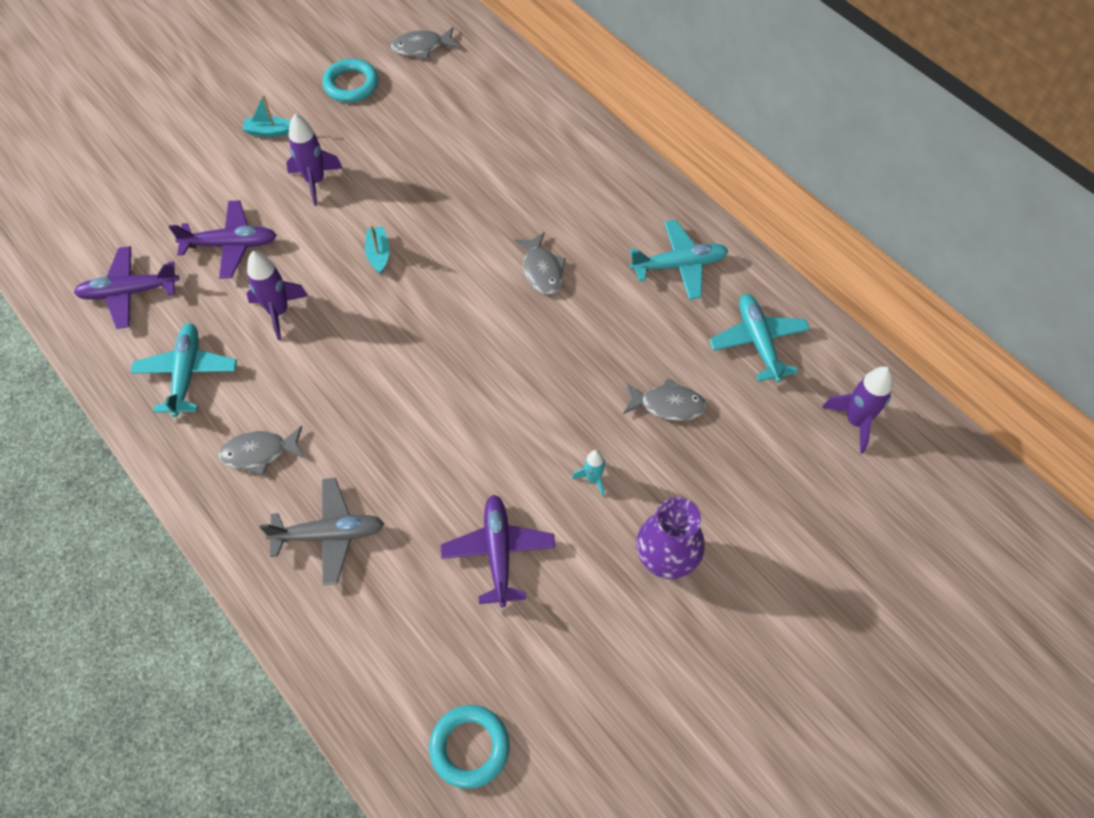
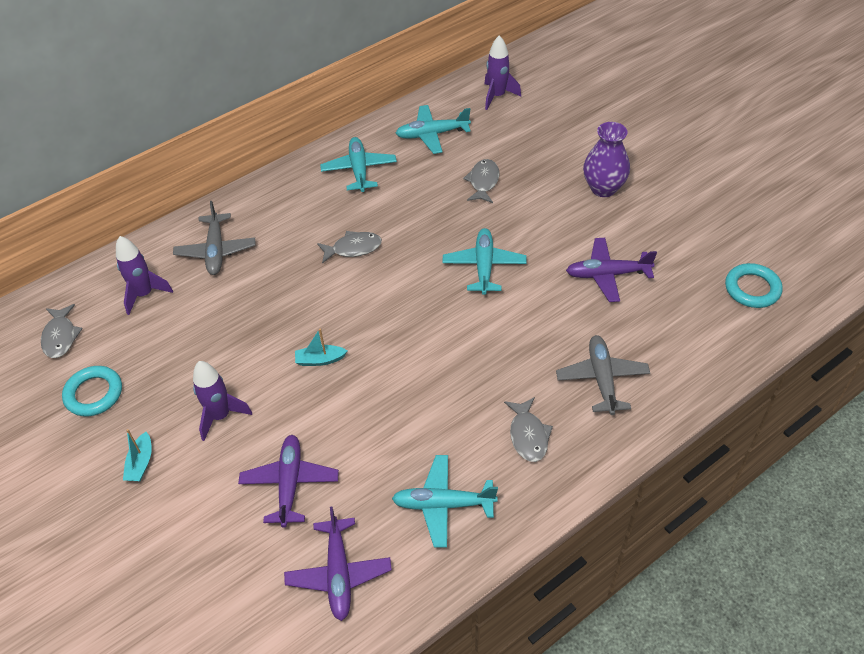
camera: 85 degrees left, 10 degrees down
purple rocket [246,251,308,340] -> purple rocket moved to [116,236,173,315]
turquoise rocket [572,450,605,496] -> none
none -> grey plane [173,201,255,275]
none -> turquoise plane [442,228,527,295]

